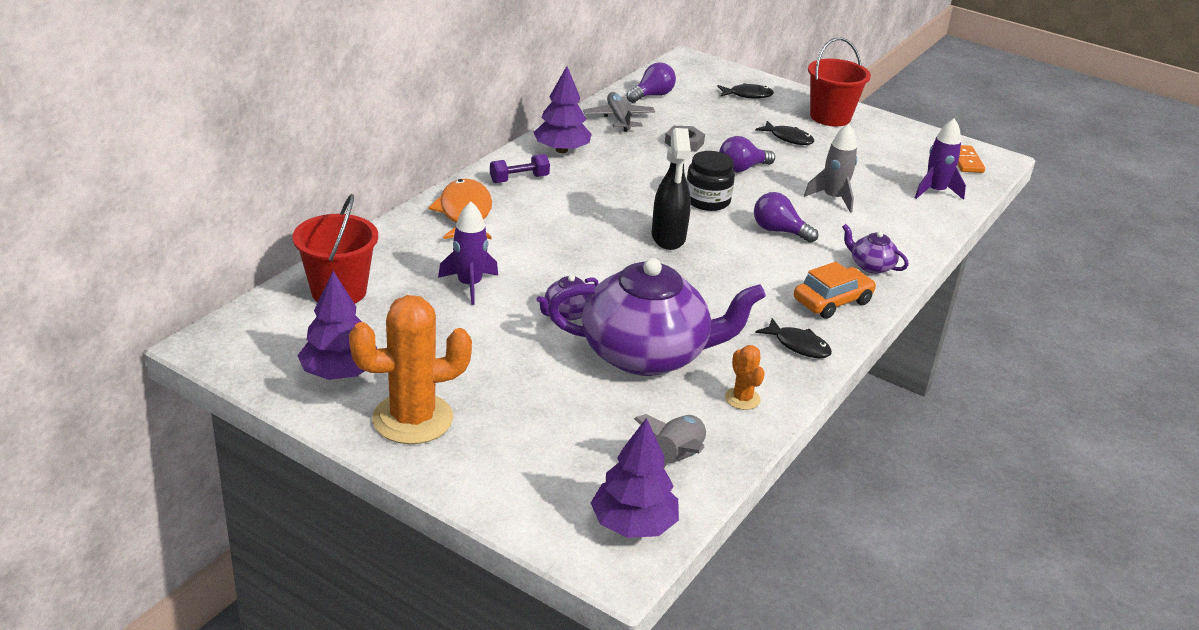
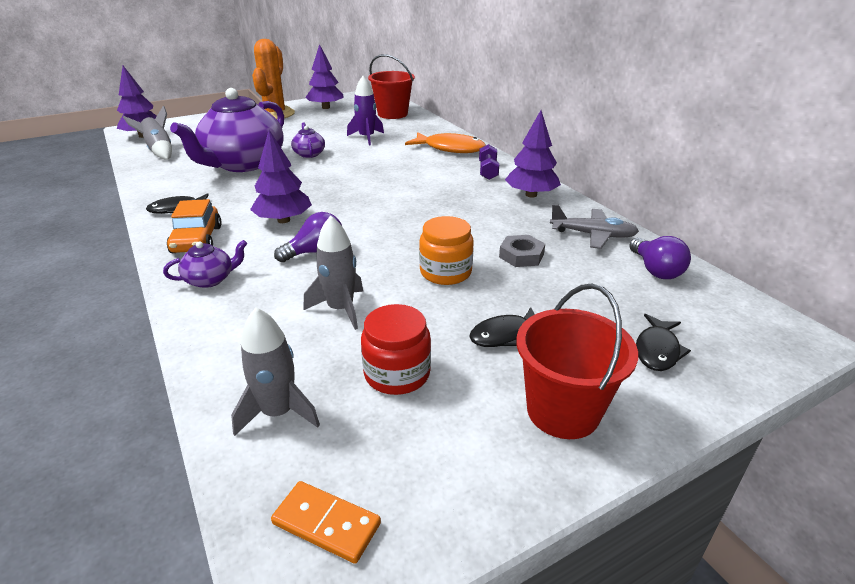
camera: 120 degrees right, 0 degrees up
black spray bottle [652,128,691,250] -> none
black jar [686,151,735,211] -> none
purple light bulb [719,136,775,173] -> orange jar [419,216,474,285]
orange cactus [725,345,765,410] -> none
purple rocket [915,118,966,200] -> grey rocket [231,308,320,436]
none -> purple tree [250,130,312,223]
none -> red jar [361,304,431,395]

